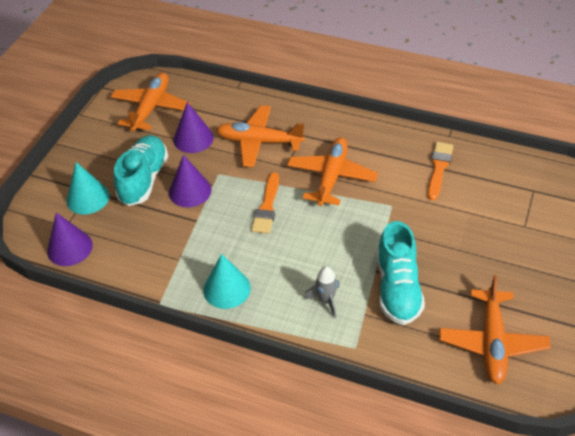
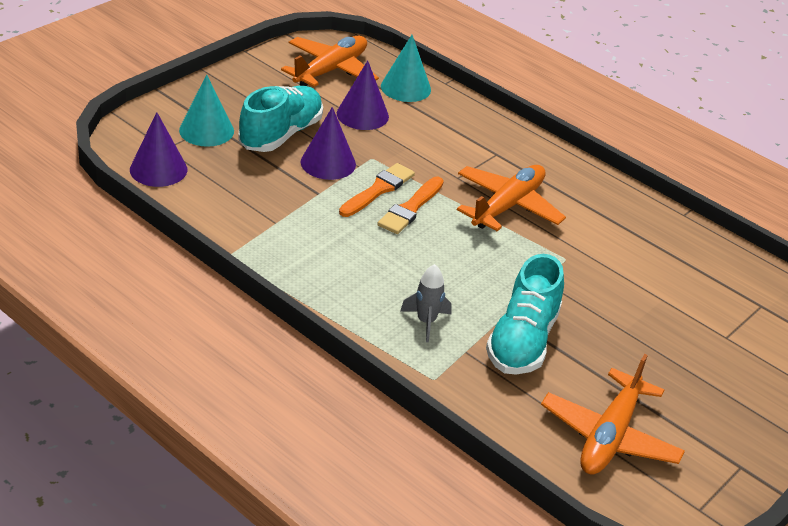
camera: 15 degrees right, 10 degrees down
turquoise cone [203,254,251,309] -> turquoise cone moved to [381,35,431,102]
orange plane [216,105,305,167] -> none
orange brush [427,142,453,200] -> orange brush moved to [339,163,415,217]

